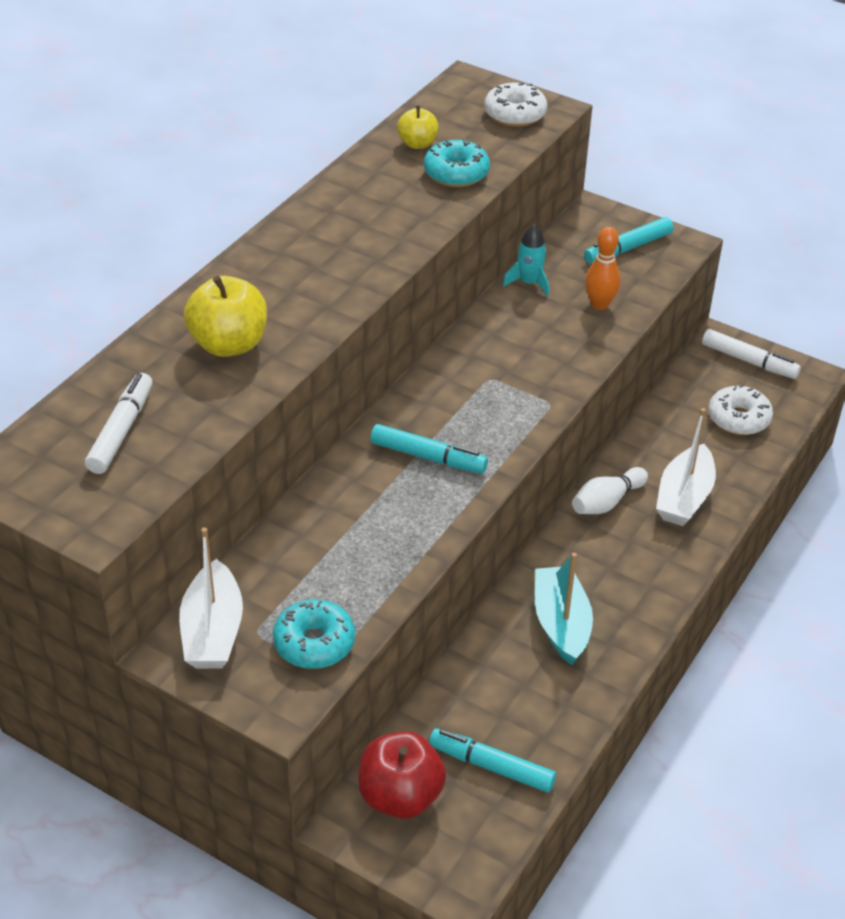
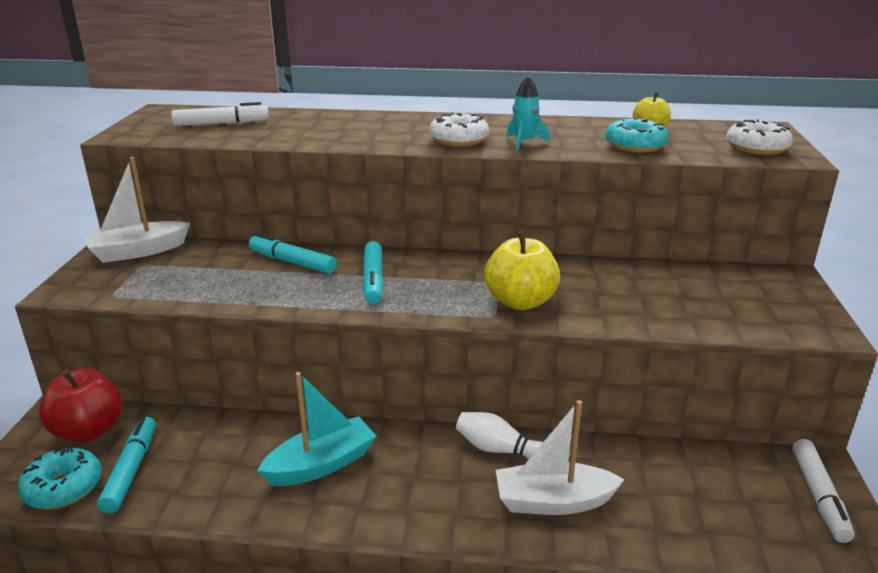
camera: 65 degrees right, 15 degrees down
yellow apple [184,276,267,357] -> yellow apple moved to [484,231,560,310]
turquoise donut [273,599,355,669] -> turquoise donut moved to [18,447,102,509]
turquoise rocket [503,225,549,296] -> turquoise rocket moved to [507,76,550,151]
turquoise marker [584,217,673,264] -> turquoise marker moved to [249,233,337,274]
orange bowling pin [585,227,621,310] -> none
white donut [708,384,773,435] -> white donut moved to [429,112,489,147]

